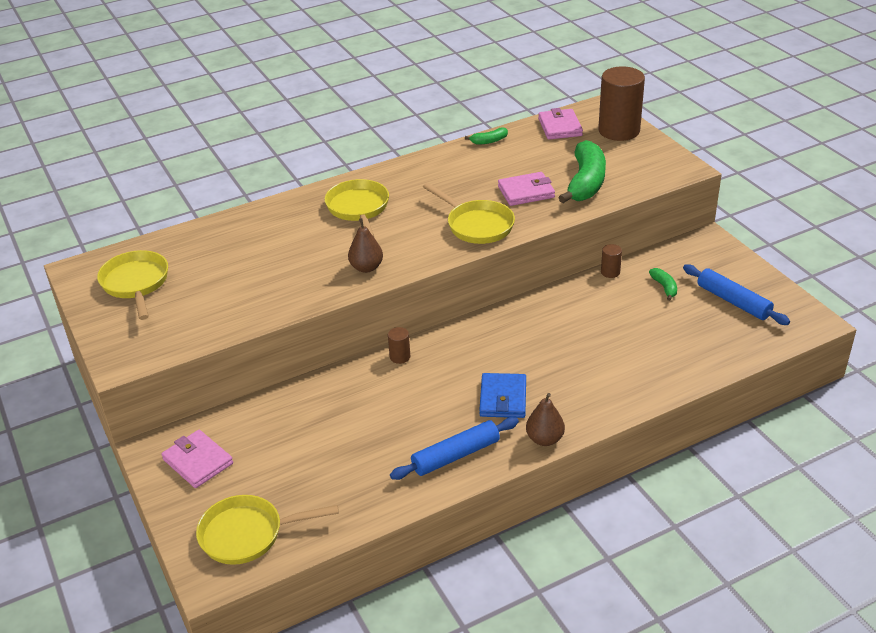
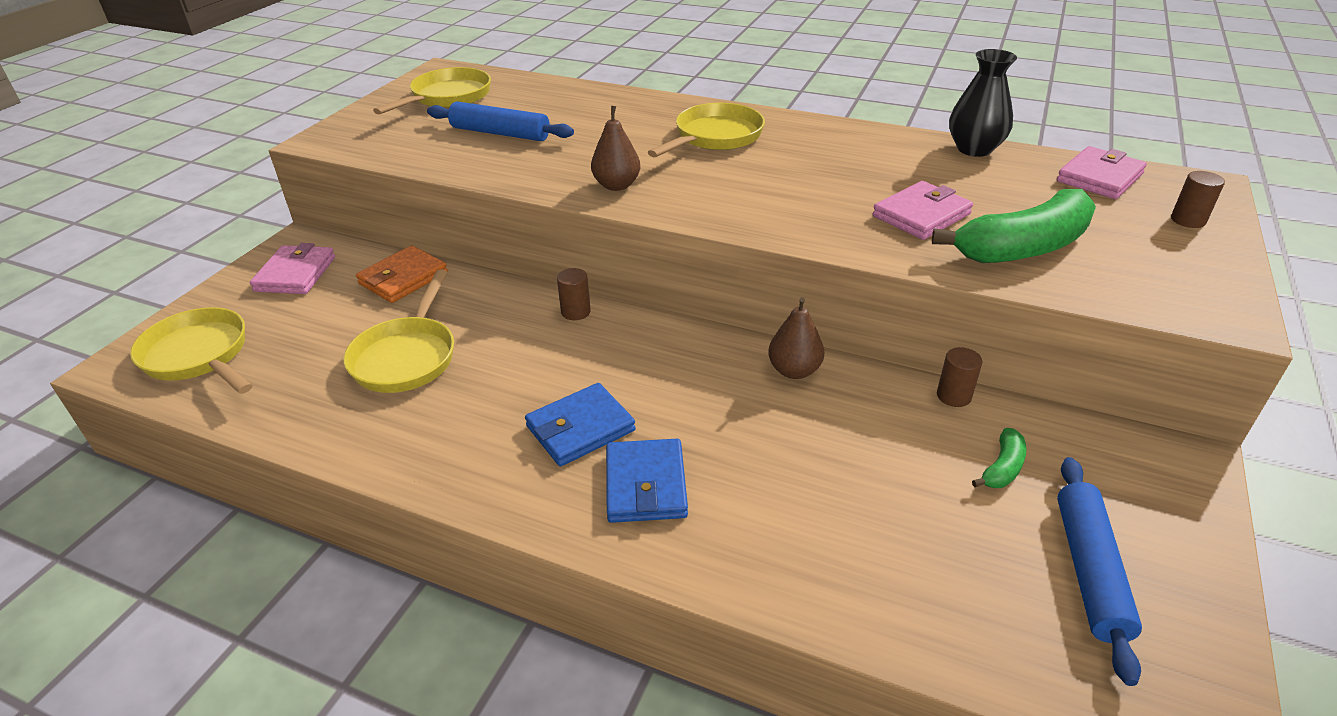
camera: 50 degrees right, 0 degrees up
blue rolling pin [390,417,519,480] -> blue rolling pin moved to [427,102,574,141]
yellow pan [423,183,515,244] -> yellow pan moved to [344,269,454,393]
green banana [465,128,508,144] -> black vase [949,49,1017,157]
pink wallet [498,172,555,206] -> pink wallet turned 75 degrees counterclockwise [873,181,973,240]
brown pear [526,393,565,446] -> brown pear moved to [768,297,824,379]
brown cylinder [598,66,645,141] -> brown cylinder [1171,171,1225,228], size x0.43
none -> orange wallet [356,245,448,303]
none -> blue wallet [606,439,688,523]

